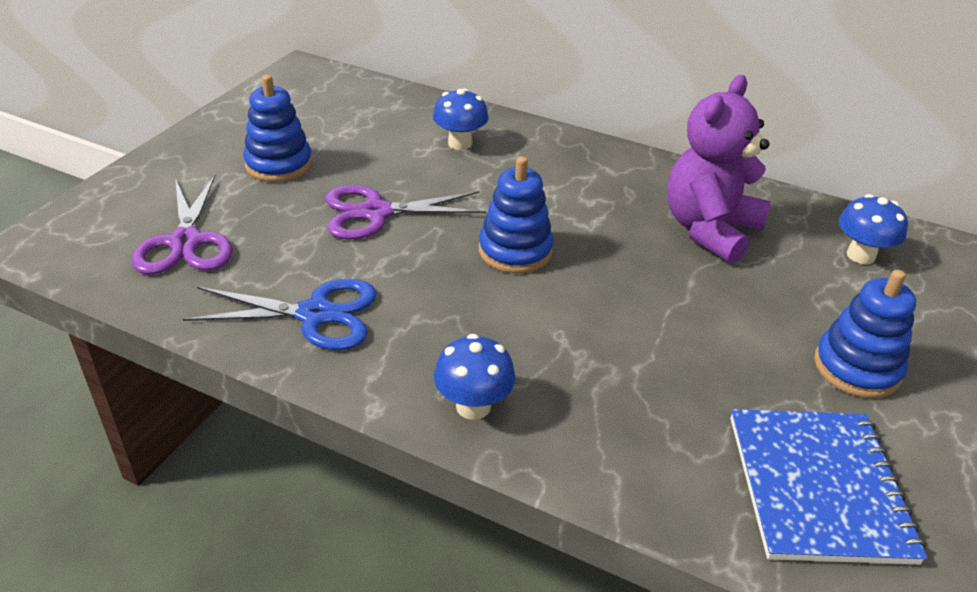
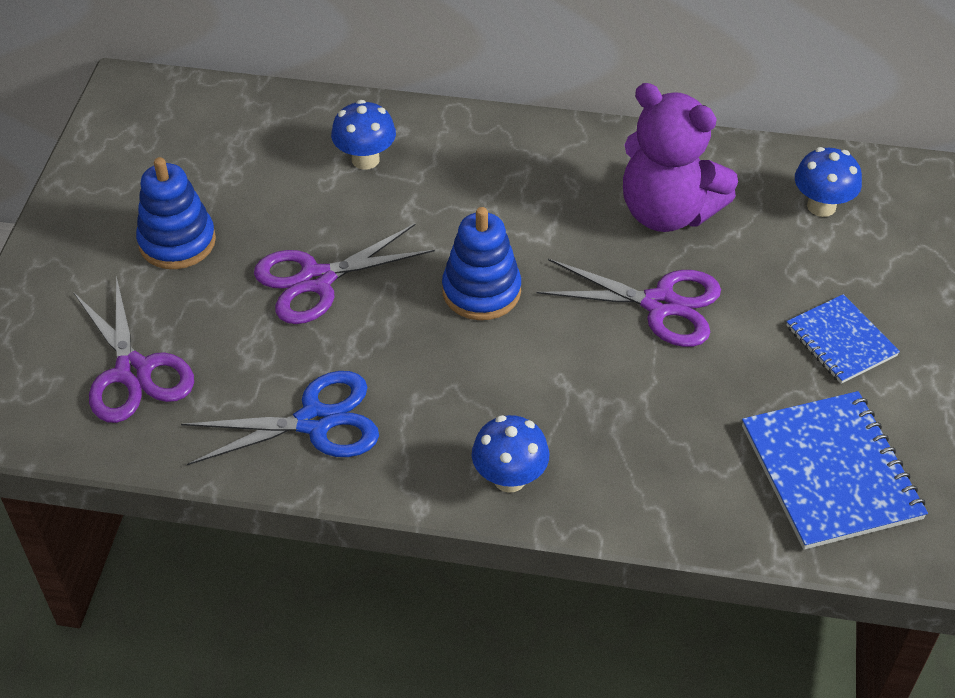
camera: 15 degrees left, 10 degrees up
purple teddy bear [667,75,771,263] -> purple teddy bear turned 75 degrees counterclockwise [623,83,738,232]
blue stacking toy [814,270,916,398] -> blue notebook [786,294,900,384]
none -> purple scissors [537,259,721,347]

